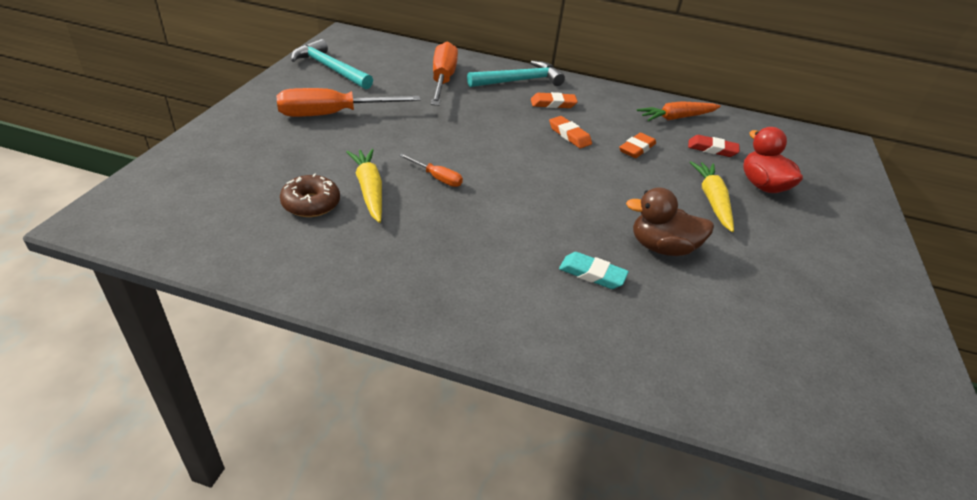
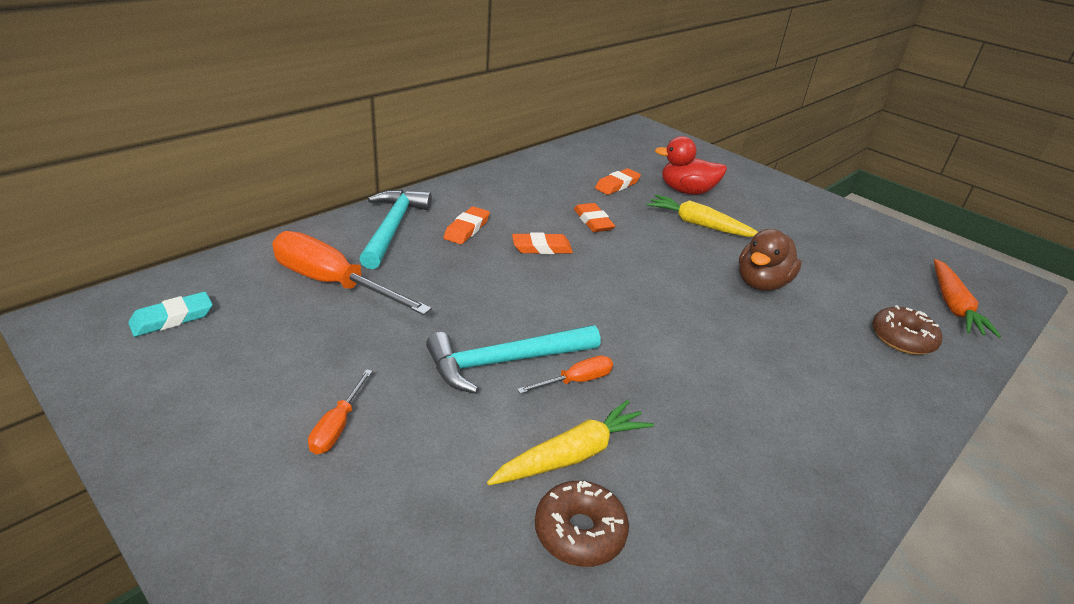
camera: 60 degrees left, 5 degrees down
orange screwdriver [276,88,421,117] -> orange screwdriver [308,369,372,454], size x0.48
turquoise hammer [291,39,373,89] -> turquoise hammer moved to [426,325,600,394]
yellow carrot [346,149,382,223] -> yellow carrot turned 135 degrees clockwise [487,400,654,485]
turquoise eraser [559,252,629,289] -> turquoise eraser moved to [128,292,213,337]
orange carrot [637,101,721,121] -> orange carrot moved to [934,259,1001,338]
red eraser [688,135,740,157] -> orange eraser [595,168,641,195]
none -> brown donut [872,305,942,355]

